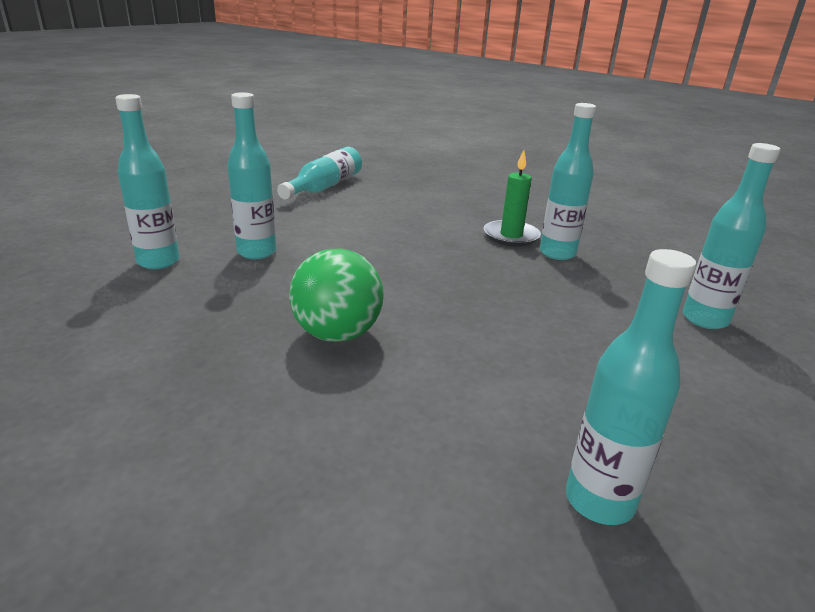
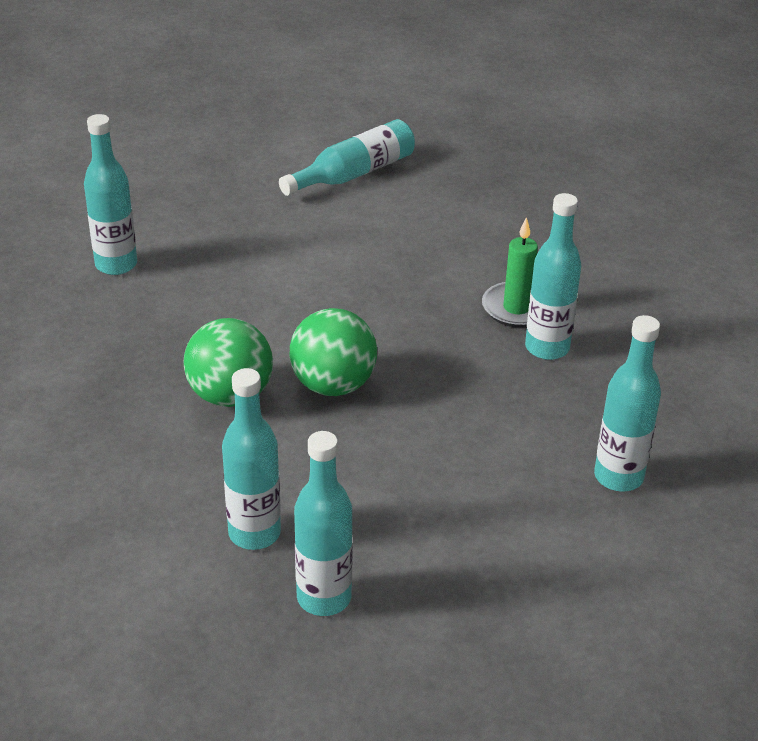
camera: 25 degrees right, 10 degrees up
turquoise bottle [227,93,276,259] -> turquoise bottle moved to [222,368,281,550]
none -> green ball [290,308,377,396]

